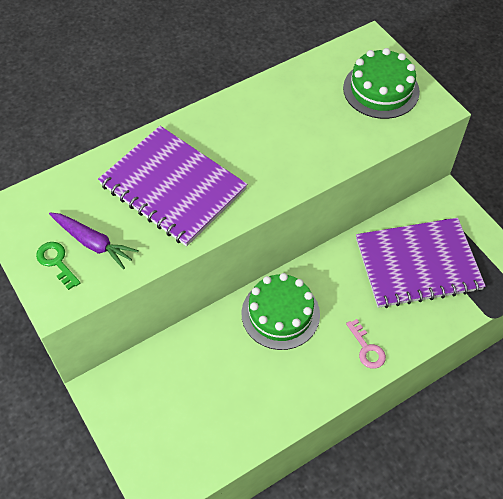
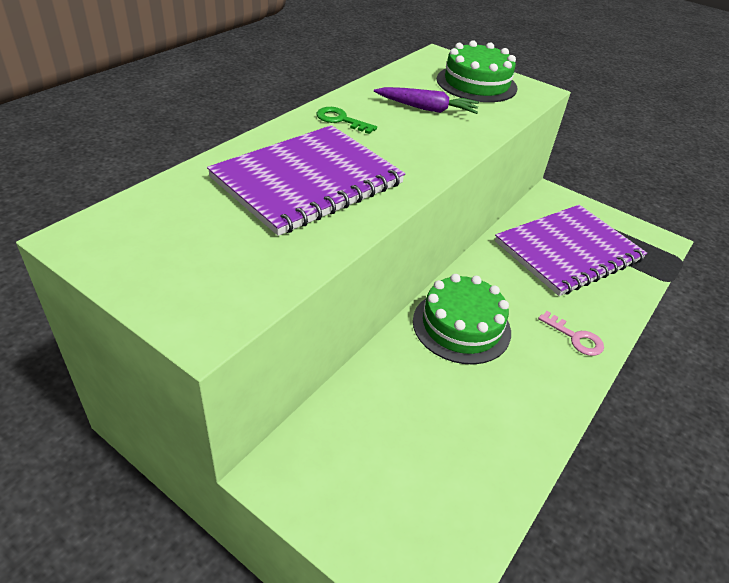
camera: 25 degrees left, 15 degrees down
green key [36,242,80,290] -> green key moved to [317,107,377,134]
purple carrot [49,213,139,269] -> purple carrot moved to [374,87,479,114]
purple notebook [98,126,247,246] -> purple notebook turned 60 degrees counterclockwise [207,125,405,236]

